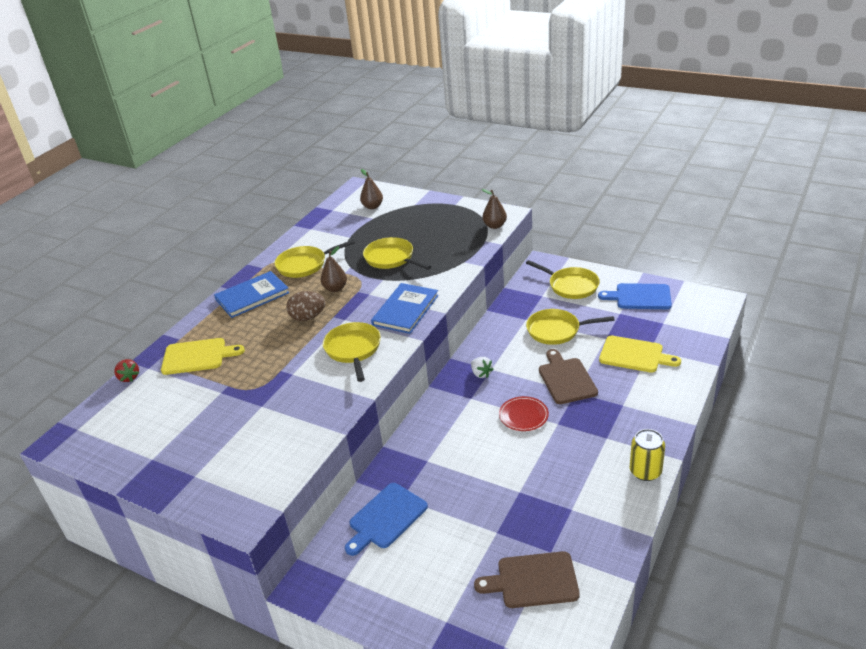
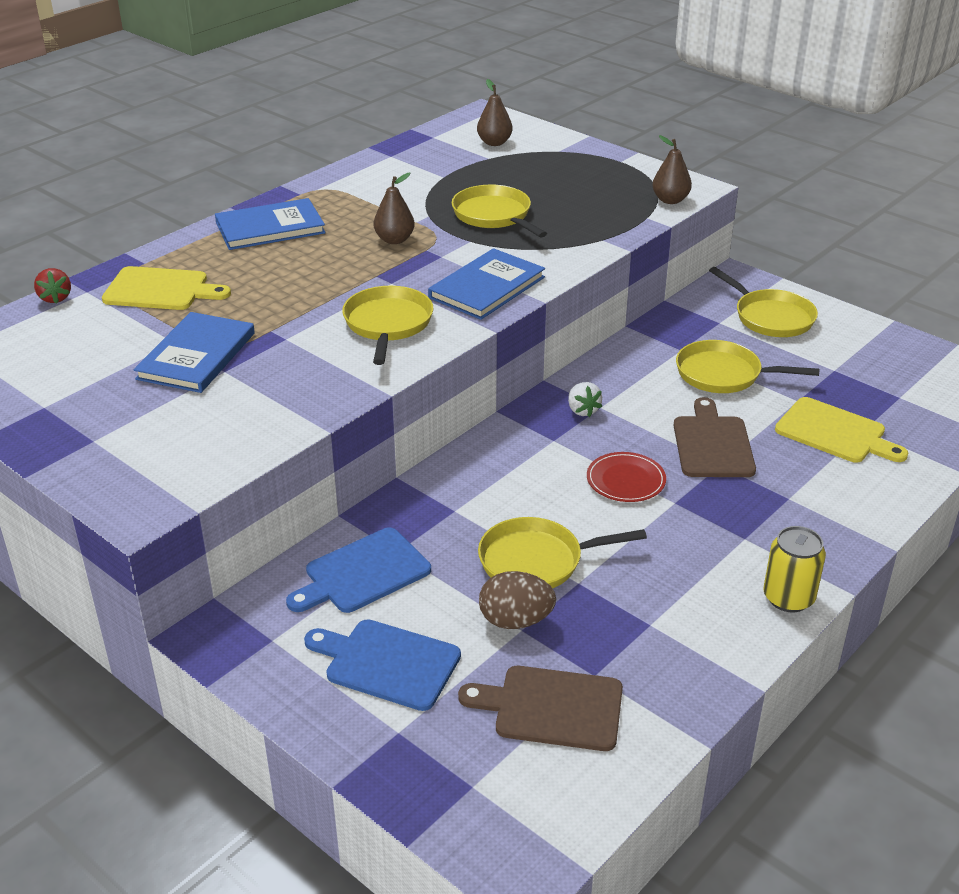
camera: 10 degrees right, 0 degrees up
yellow pan [275,240,355,278] -> yellow pan moved to [478,517,647,588]
brown egg [286,291,326,321] -> brown egg moved to [479,571,556,629]
blue cutting board [598,283,672,309] -> blue cutting board moved to [304,619,461,711]
none -> blue book [134,312,255,393]

